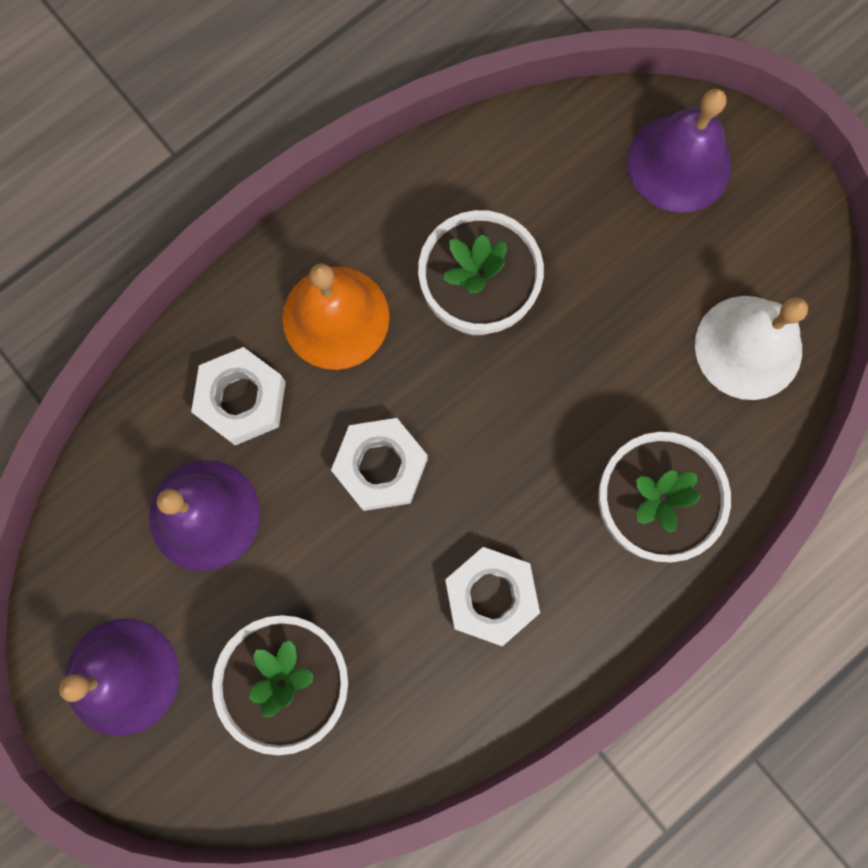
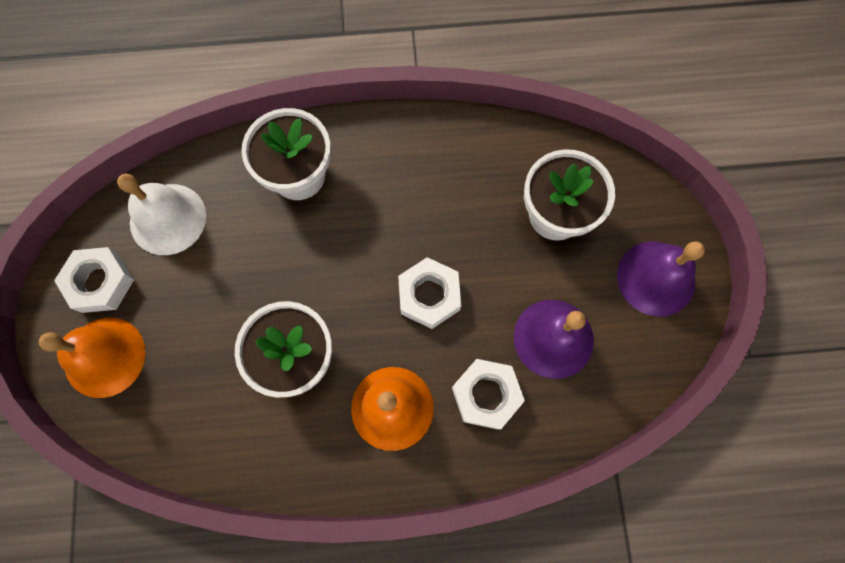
camera: 145 degrees left, 5 degrees down
white nut [445,547,540,647] -> white nut moved to [54,247,134,313]
purple bell [628,88,731,213] -> orange bell [39,318,146,398]

